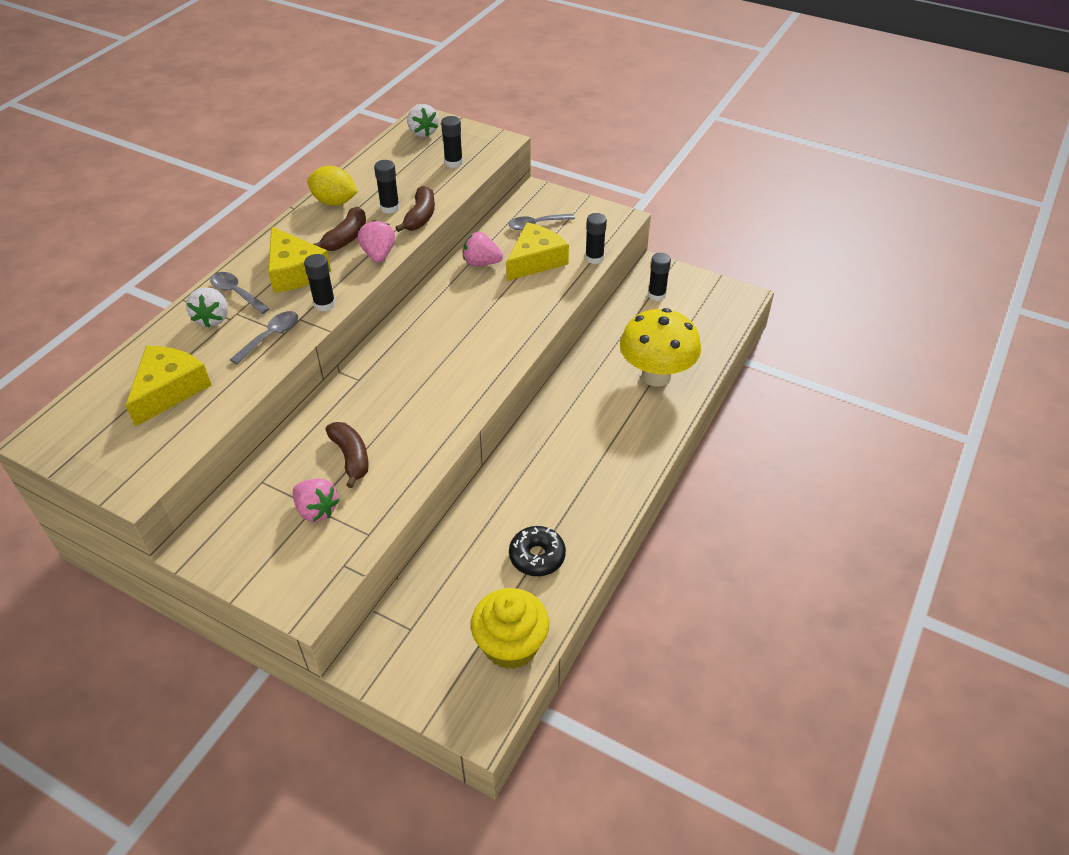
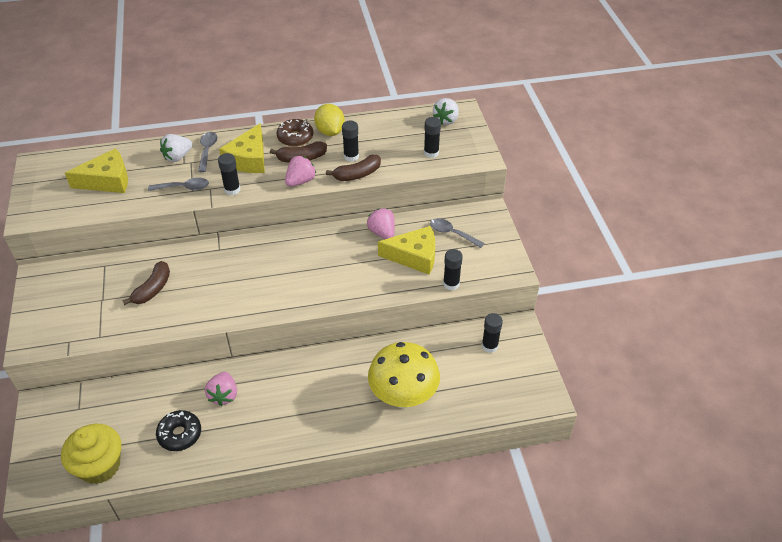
camera: 50 degrees right, 0 degrees up
pink strawberry [293,478,339,522] -> pink strawberry moved to [205,372,237,406]
none -> brown donut [277,119,313,147]

